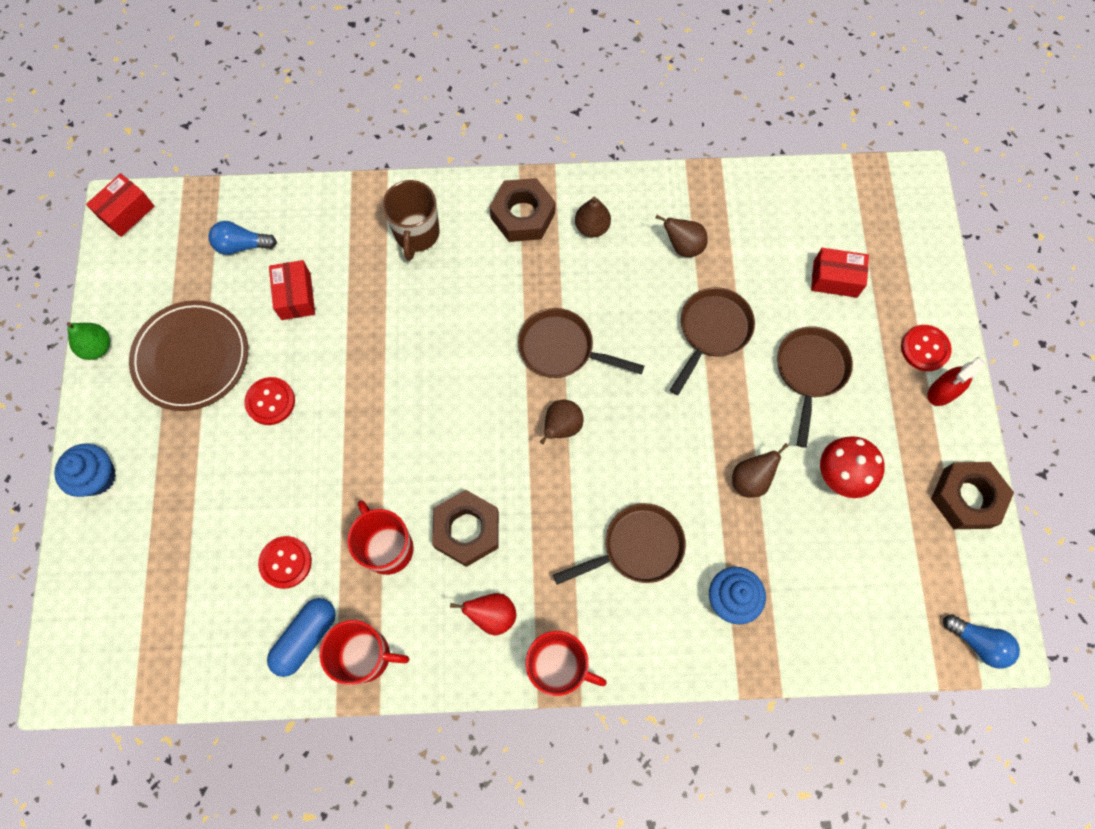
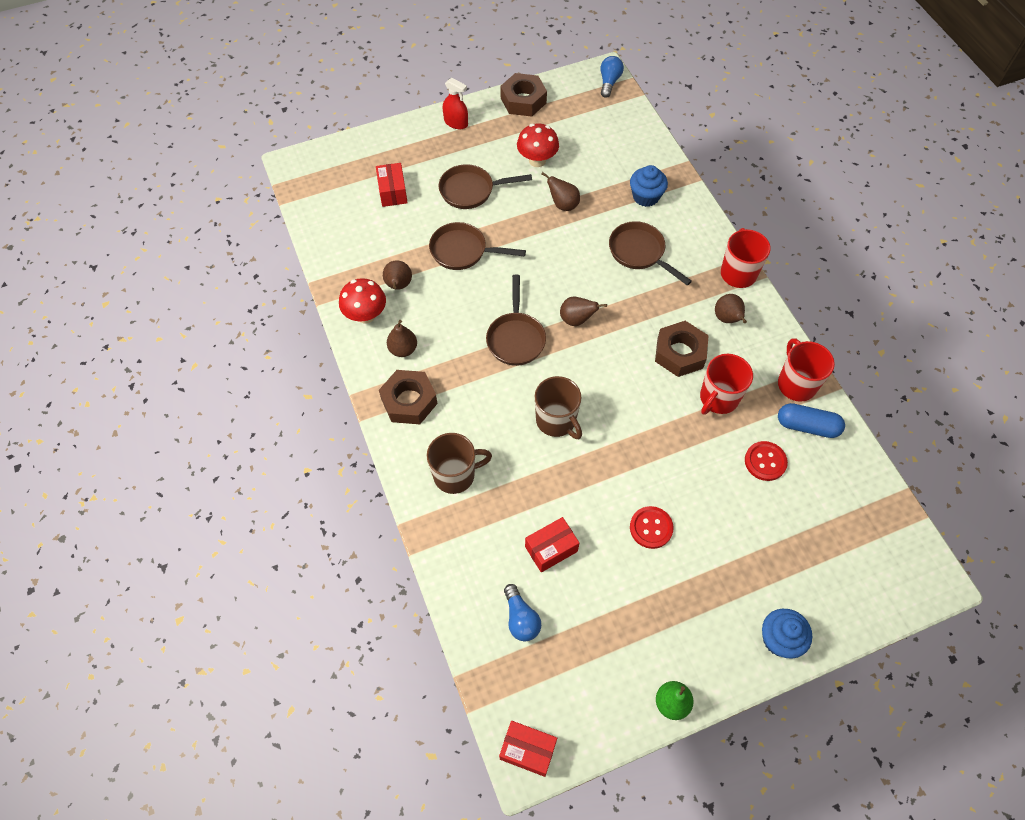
camera: 110 degrees left, 10 degrees down
brown plate [129,300,248,411] -> none
red pear [450,593,516,636] -> brown pear [715,294,747,323]
red button [901,325,952,371] -> none
none -> red mushroom [339,278,386,324]
none -> brown mug [535,376,582,439]

